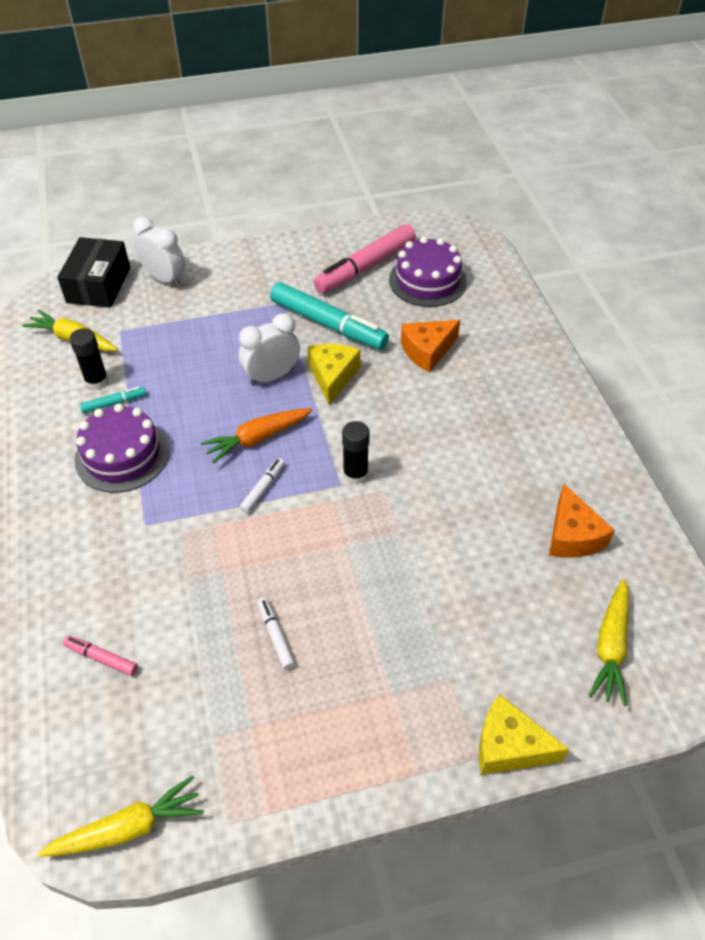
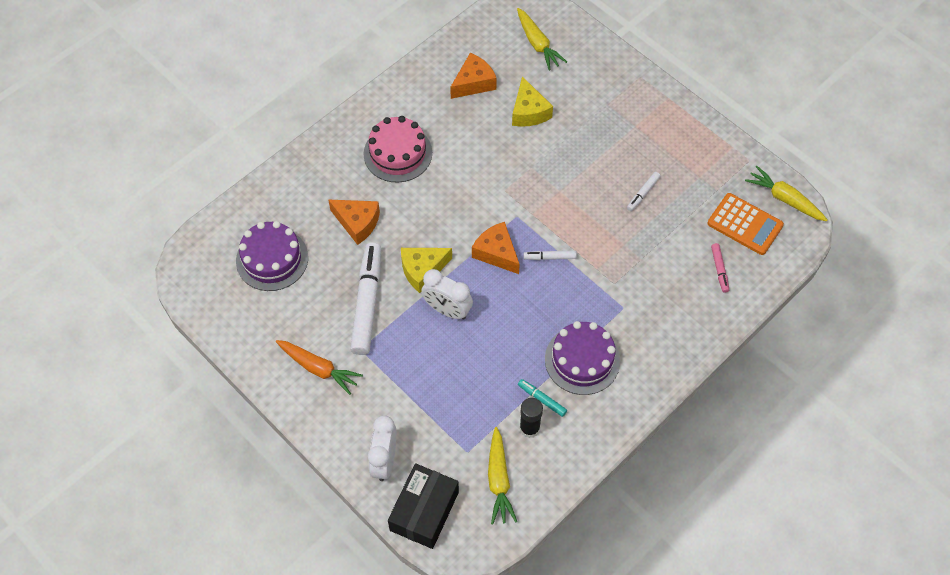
camera: 120 degrees left, 10 degrees up
black box [57,237,130,308] -> black box turned 45 degrees counterclockwise [388,463,459,549]
orange carrot [201,408,313,464] -> orange carrot moved to [276,340,363,395]
turquoise marker [270,283,389,350] -> white marker [350,242,381,355]
pink marker [314,224,416,293] -> none
black glue stick [342,421,370,484] -> none
yellow cheese [479,694,569,775] -> yellow cheese moved to [512,76,553,127]
yellow carrot [589,579,629,706] -> yellow carrot turned 75 degrees clockwise [517,8,567,70]
none -> pink cake [364,116,432,183]
none -> orange cheese [472,222,520,274]
none -> orange calculator [707,193,784,255]

